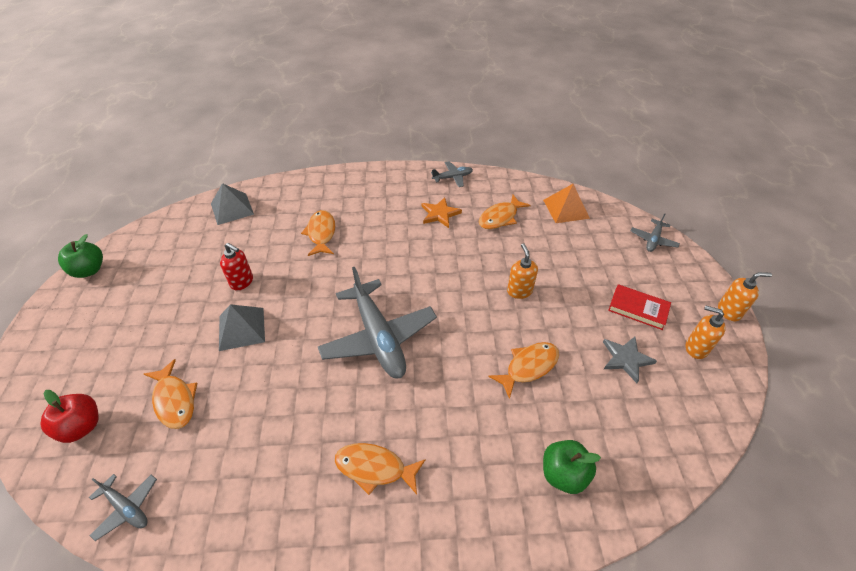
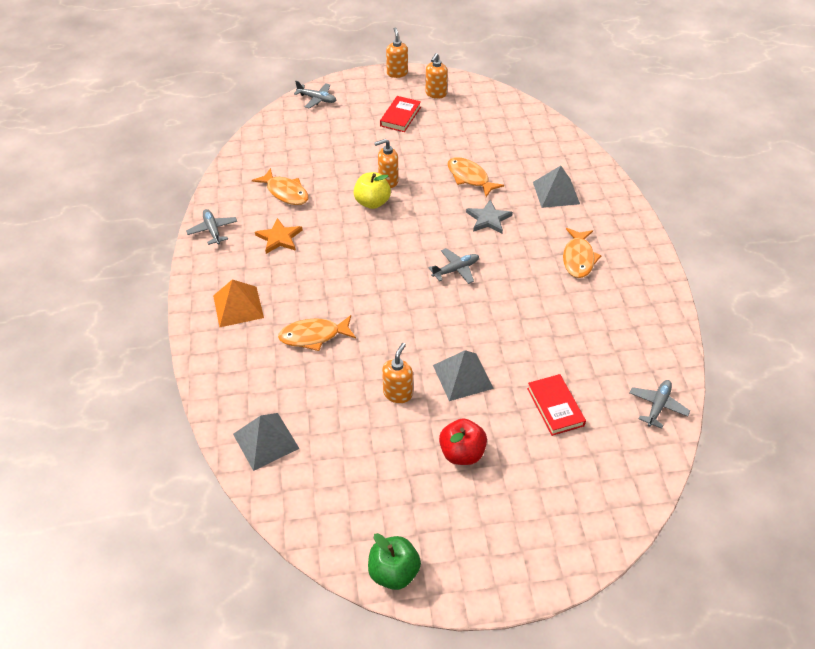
camera: 95 degrees left, 0 degrees up
red apple [40,390,99,443] -> red apple moved to [439,418,487,465]
orange fish [144,359,197,429] -> red book [527,374,586,436]
red soap dispenser [220,243,253,291] -> orange soap dispenser [382,343,413,403]
grey plane [318,267,437,379] -> grey plane [428,248,479,284], size x0.46
orange pyramid [543,184,590,223] -> orange pyramid moved to [213,279,264,327]
green apple [543,440,601,494] -> none
grey star [603,337,657,383] -> grey star moved to [466,200,513,234]
none -> yellow apple [353,172,391,209]
none -> grey pyramid [533,166,580,208]

